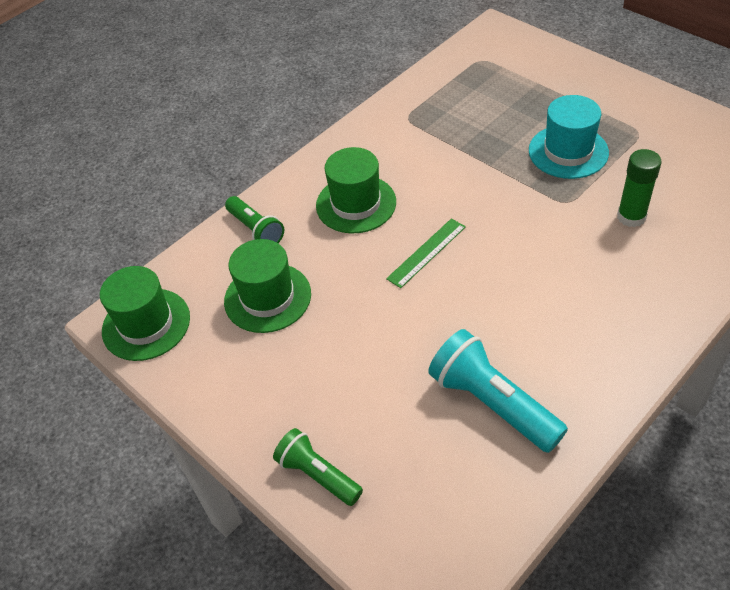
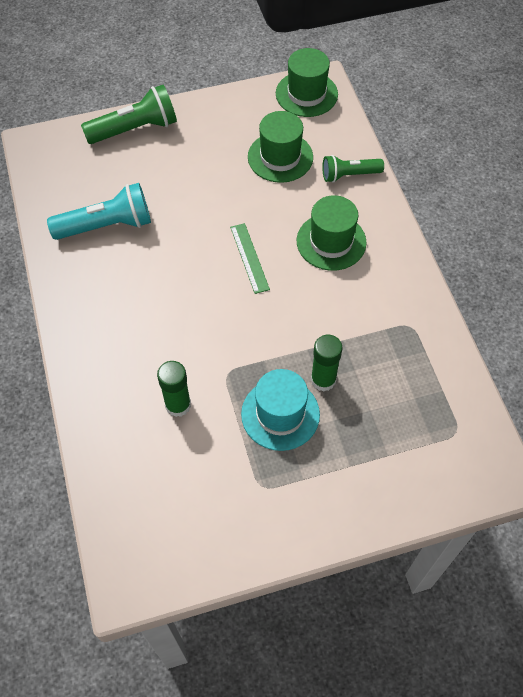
camera: 115 degrees right, 10 degrees up
green flashlight [273,428,363,506] -> green flashlight [81,85,177,144], size x1.58
none -> green glue stick [311,335,342,391]

